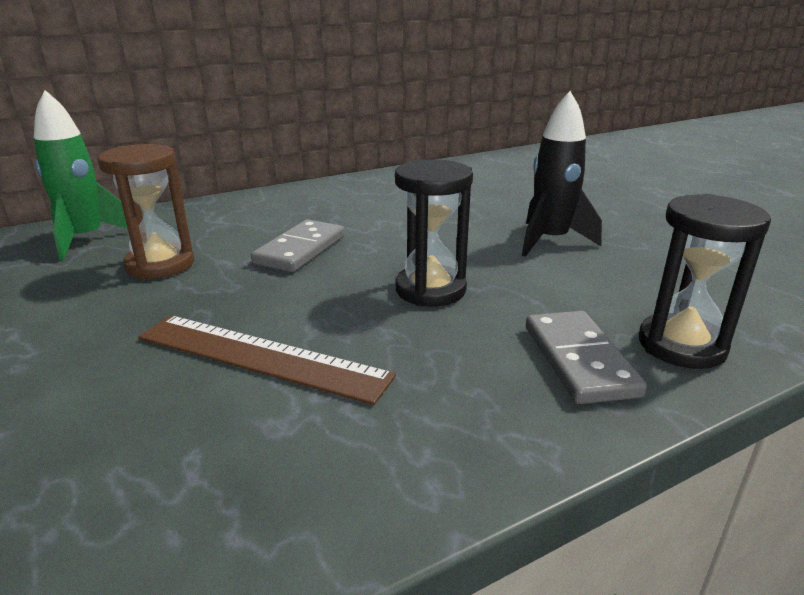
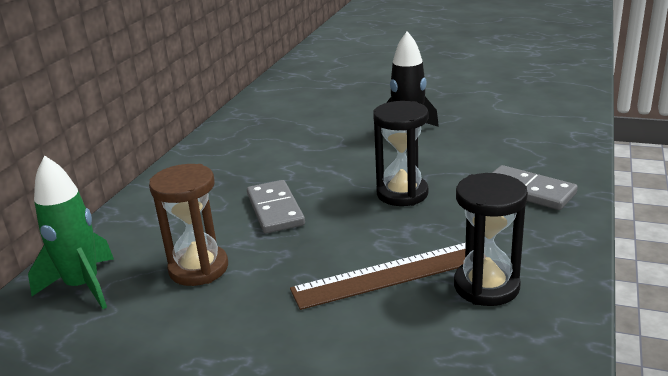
camera: 40 degrees left, 0 degrees up
black hourglass [639,194,771,369] -> black hourglass moved to [454,173,528,306]

